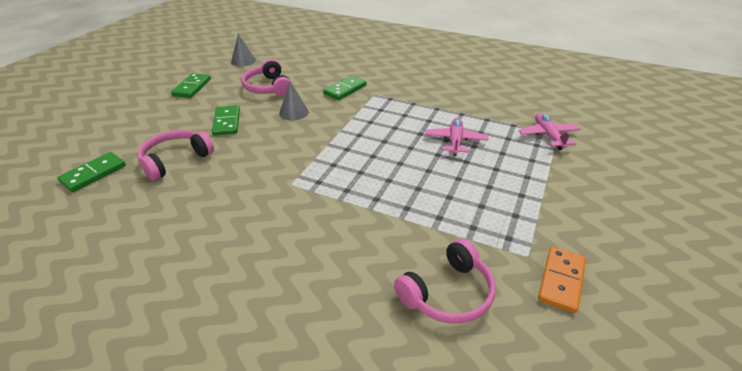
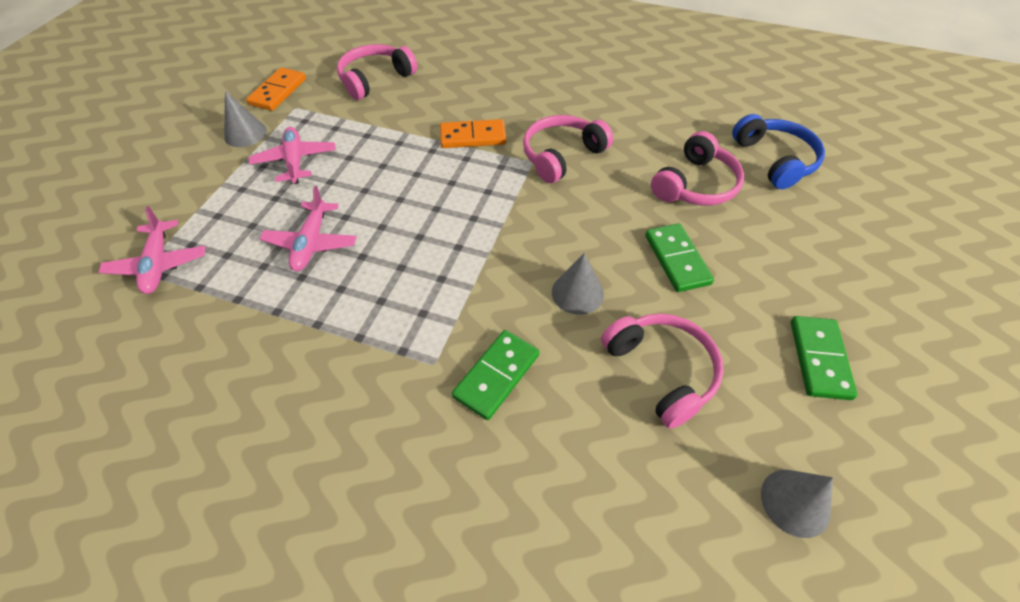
camera: 175 degrees right, 15 degrees up
green domino [57,152,126,192] -> blue headphones [732,114,825,189]
none -> grey cone [224,91,267,147]
none -> pink plane [249,127,336,184]
none -> orange domino [440,119,506,148]
none -> pink headphones [523,115,613,183]

